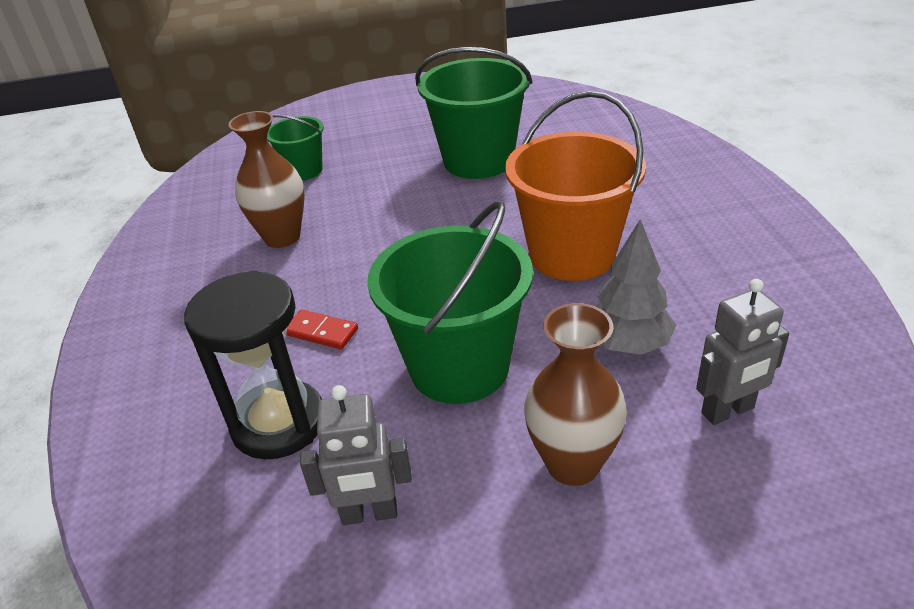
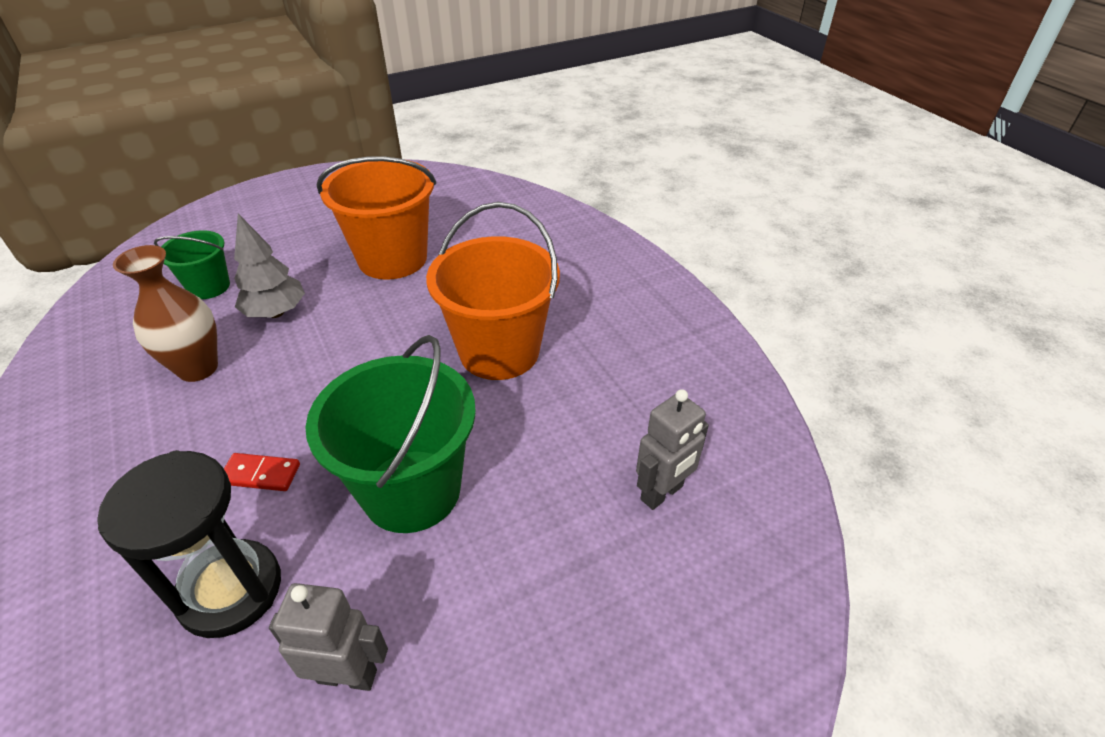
camera: 20 degrees left, 5 degrees up
grey robot [300,385,412,525] -> grey robot turned 150 degrees counterclockwise [269,583,388,691]
green bucket [415,47,532,179] -> orange bucket [317,156,436,280]
brown vase [524,303,627,486] -> none
grey tree [596,219,676,355] -> grey tree moved to [234,214,305,318]

